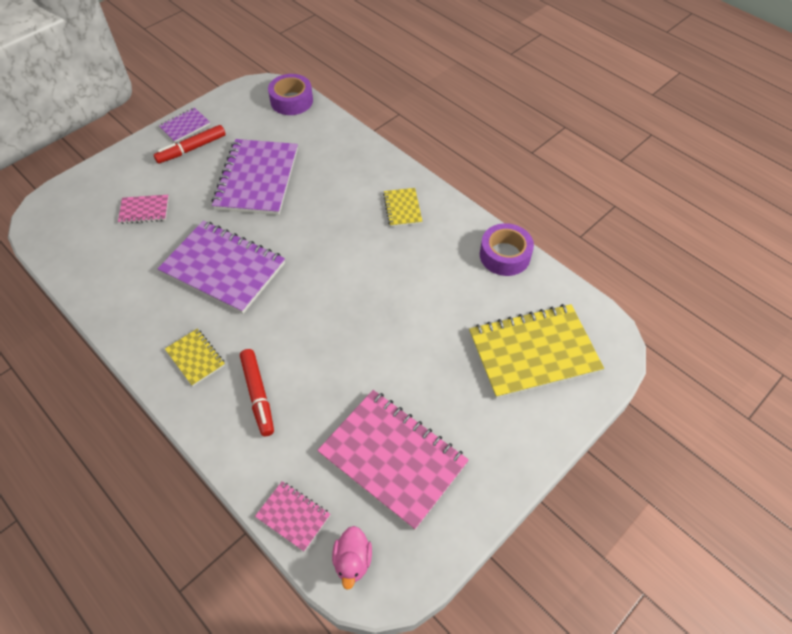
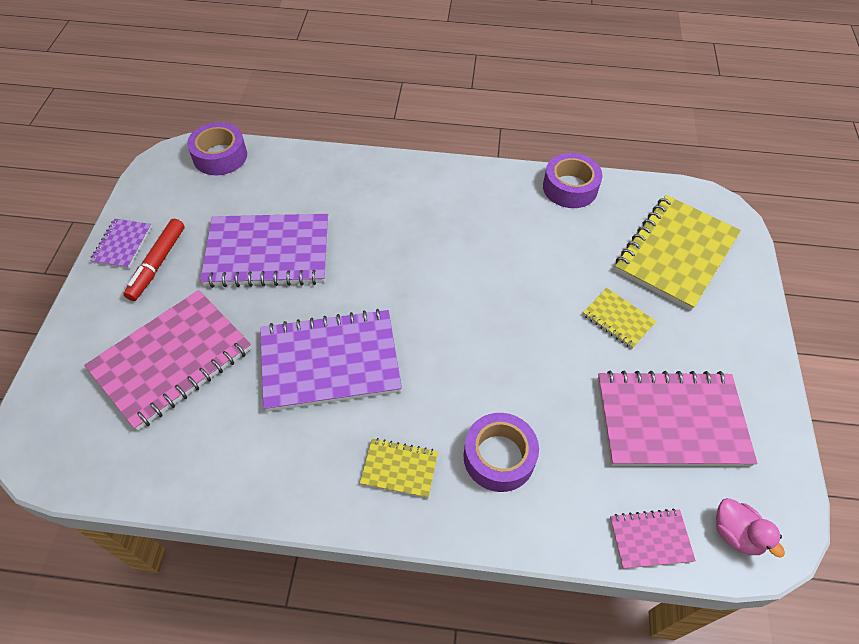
camera: 40 degrees left, 0 degrees up
pink notebook [118,195,169,224] -> pink notebook [84,290,252,431], size x2.10
purple notebook [212,139,298,215] -> purple notebook turned 60 degrees counterclockwise [200,214,328,288]
red marker [240,349,274,436] -> purple tape [464,413,539,492]
yellow notebook [383,188,423,227] -> yellow notebook moved to [583,288,656,349]

